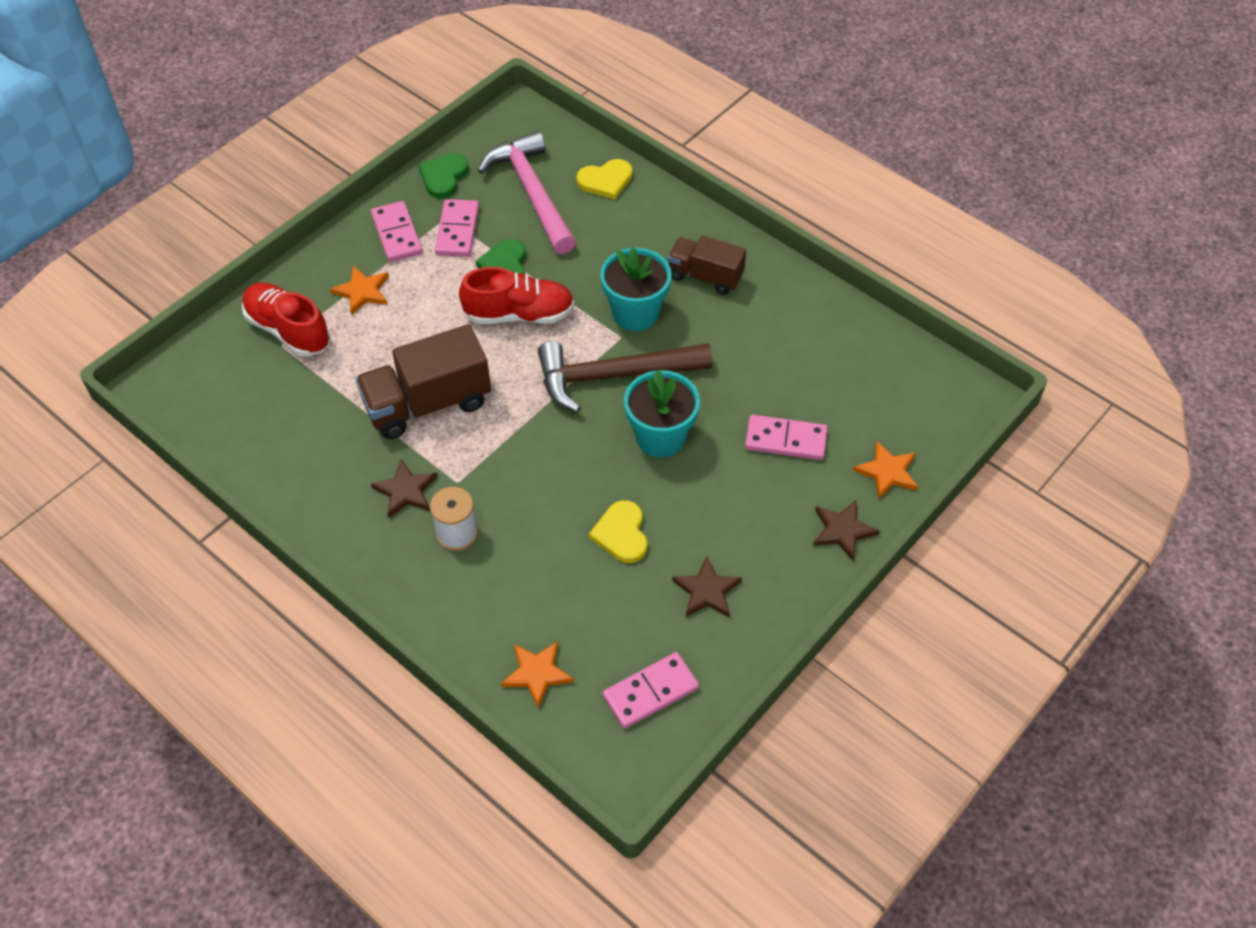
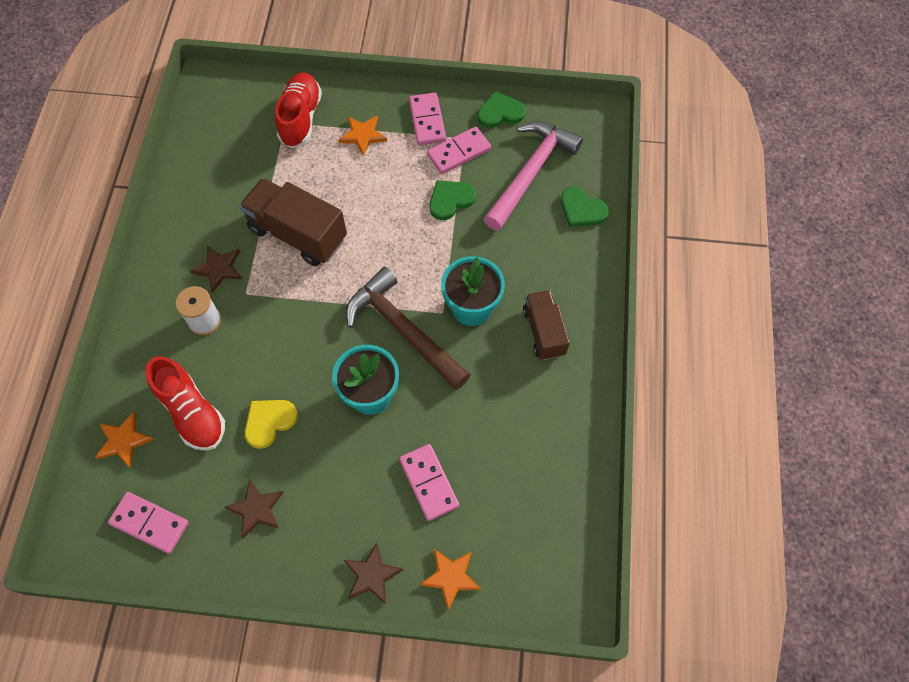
camera: 55 degrees right, 10 degrees up
pink domino [371,201,422,262] -> pink domino turned 45 degrees counterclockwise [409,93,446,145]
red shoe [459,267,574,324] -> red shoe moved to [145,356,225,451]
yellow heart [576,159,633,199] -> green heart [561,187,609,227]

